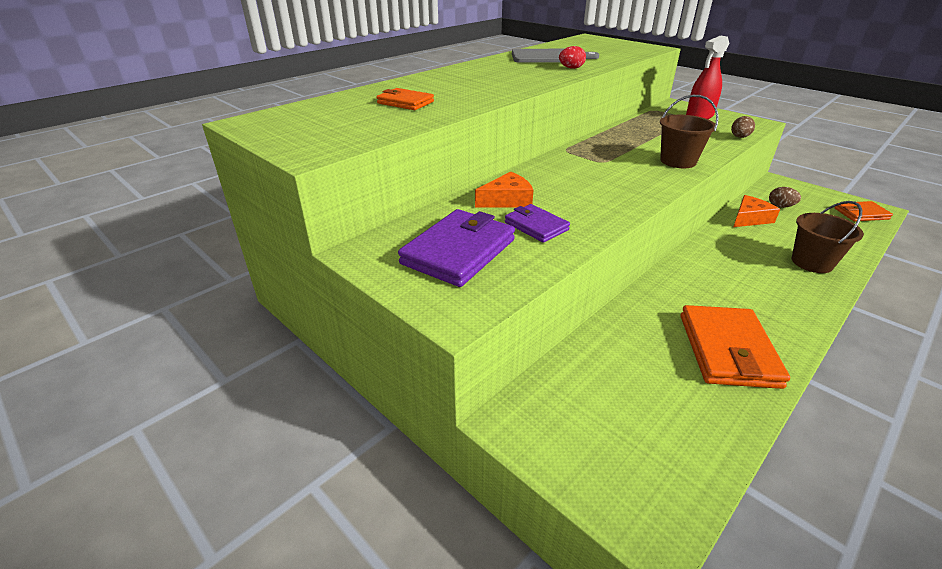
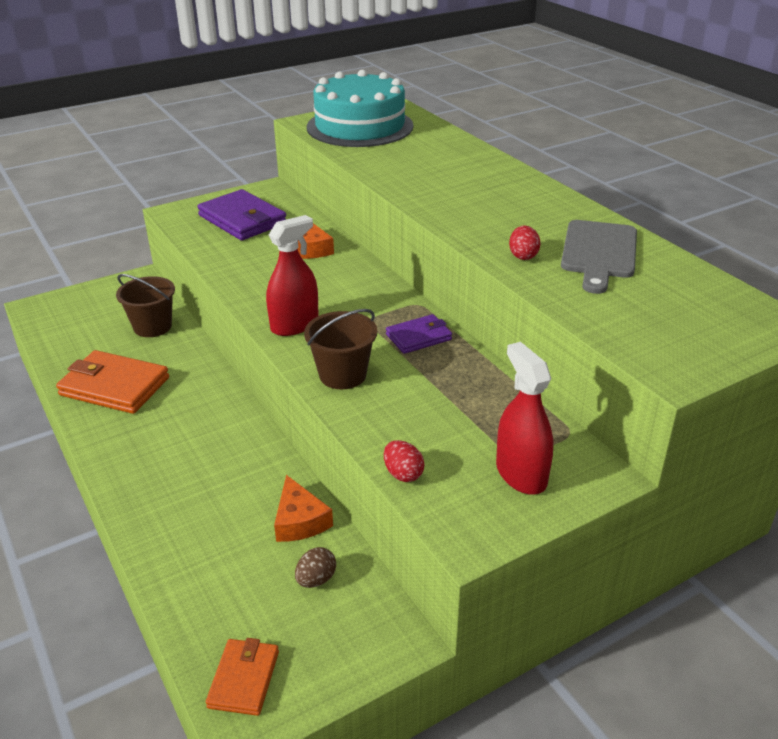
camera: 105 degrees right, 0 degrees up
orange wallet [376,88,434,110] -> none
purple wallet [505,204,570,243] -> purple wallet moved to [386,314,452,354]
brown egg [731,116,755,138] -> red egg [384,440,425,482]
brown bucket [791,201,864,273] -> brown bucket moved to [116,274,175,337]
none -> red spray bottle [266,215,319,336]
none -> turquoise cake [307,70,414,147]

